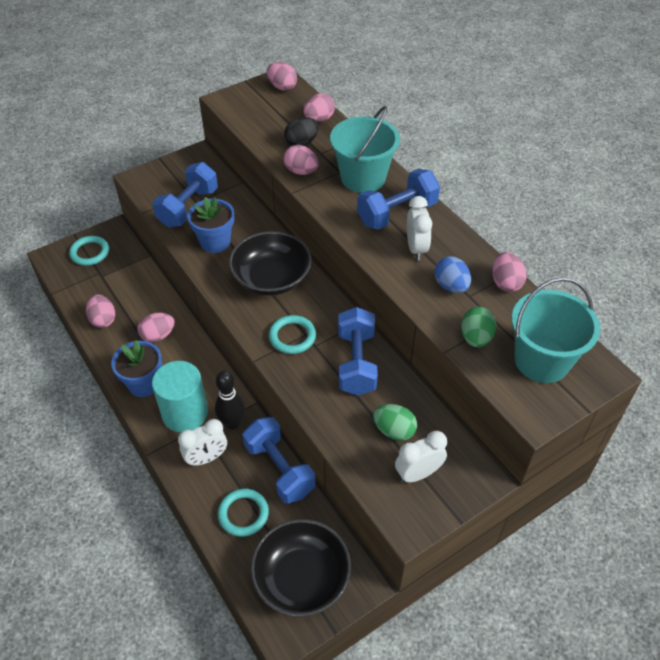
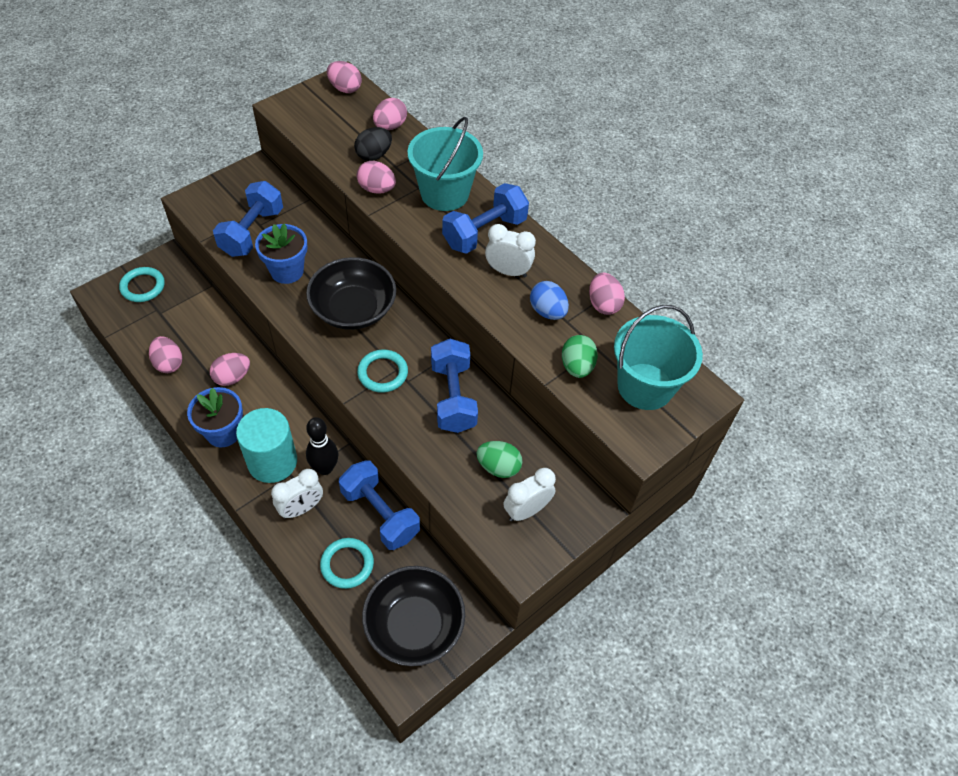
camera: 10 degrees left, 5 degrees up
white clock [407,196,432,261] -> white clock turned 60 degrees counterclockwise [485,224,536,277]

